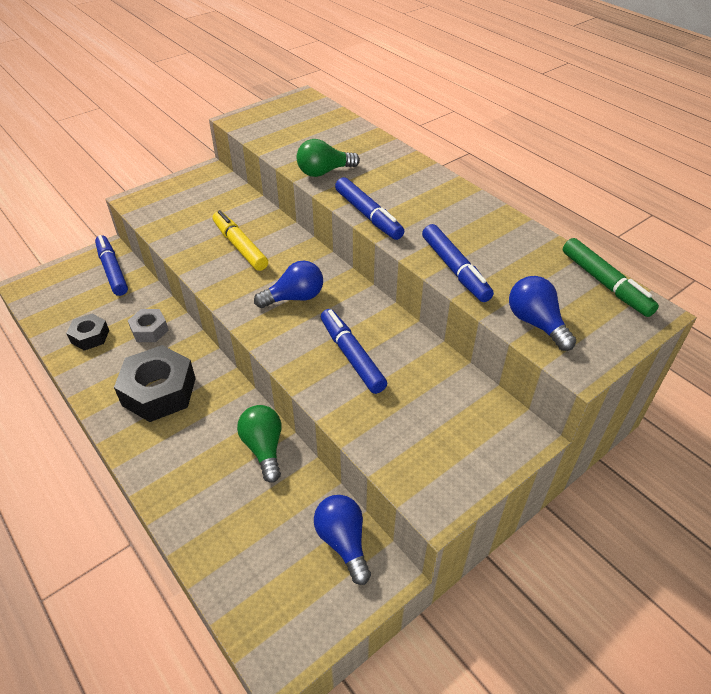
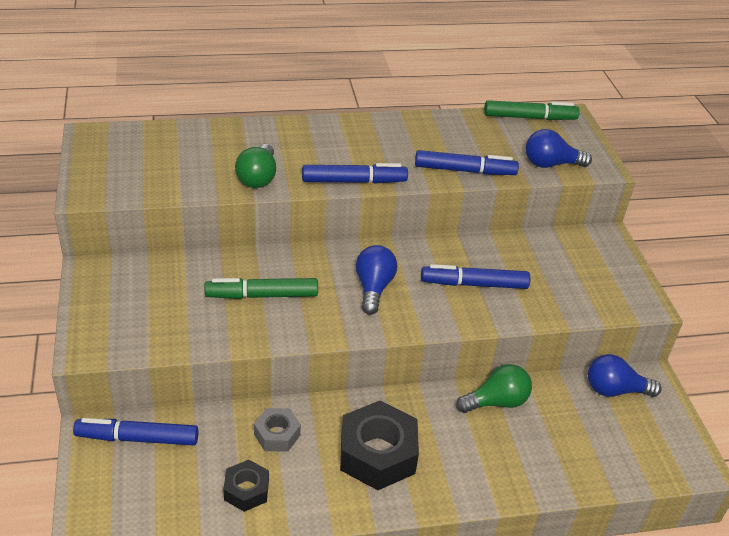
camera: 65 degrees left, 5 degrees down
yellow marker [213,210,268,271] -> green marker [204,278,318,299]
green light bulb [237,405,282,483] -> green light bulb turned 150 degrees clockwise [456,364,532,413]

